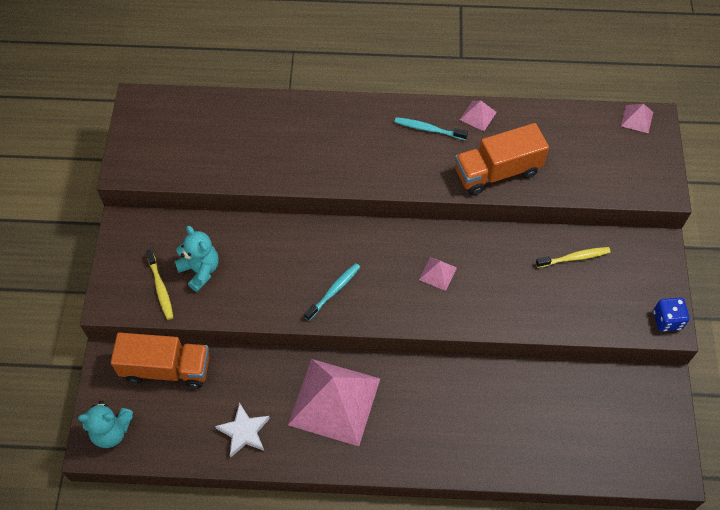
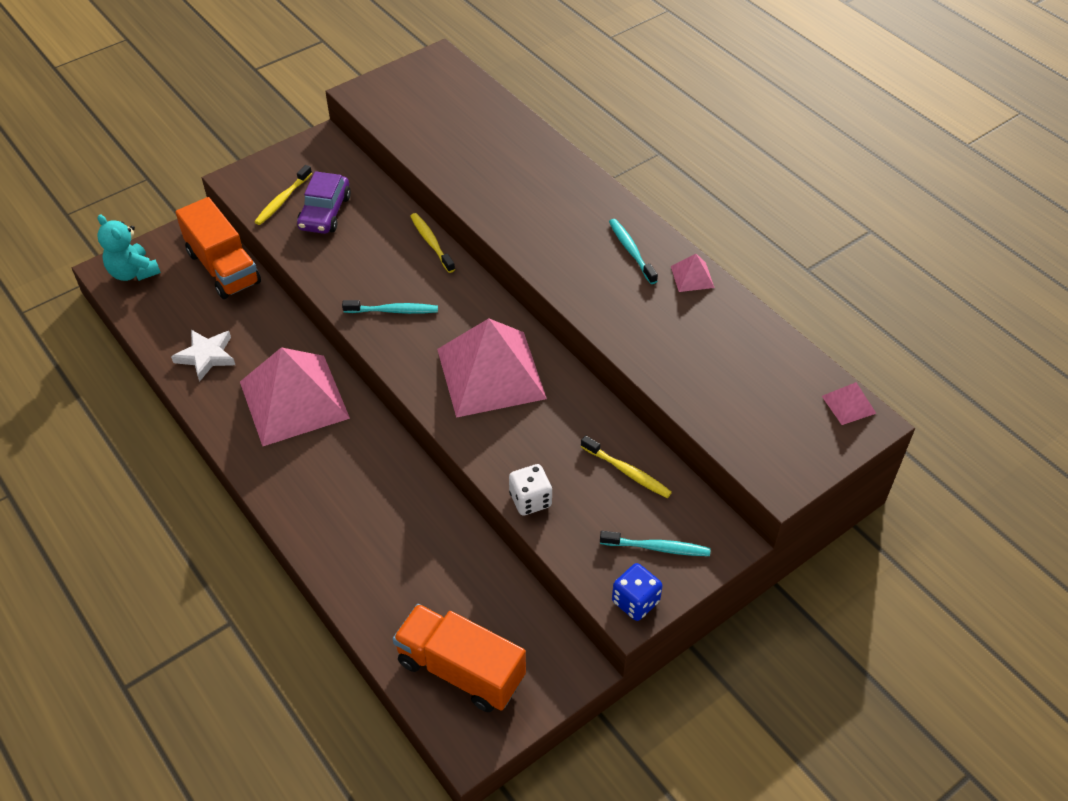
camera: 50 degrees right, 10 degrees down
turquoise teddy bear [174,226,219,292] -> purple car [297,171,351,234]
pink pyramid [419,257,457,291] -> pink pyramid [437,318,547,418], size x2.45
orange truck [455,123,549,195] -> orange truck moved to [393,604,526,712]
none -> yellow toothbrush [410,213,455,273]
none -> white dice [509,464,552,515]
none -> turquoise toothbrush [600,531,710,556]

